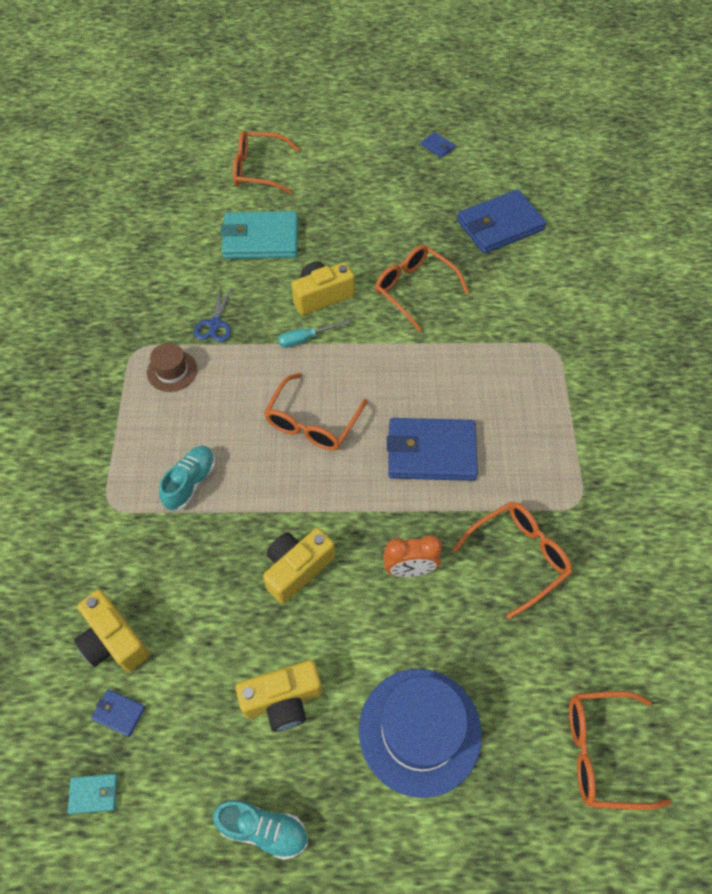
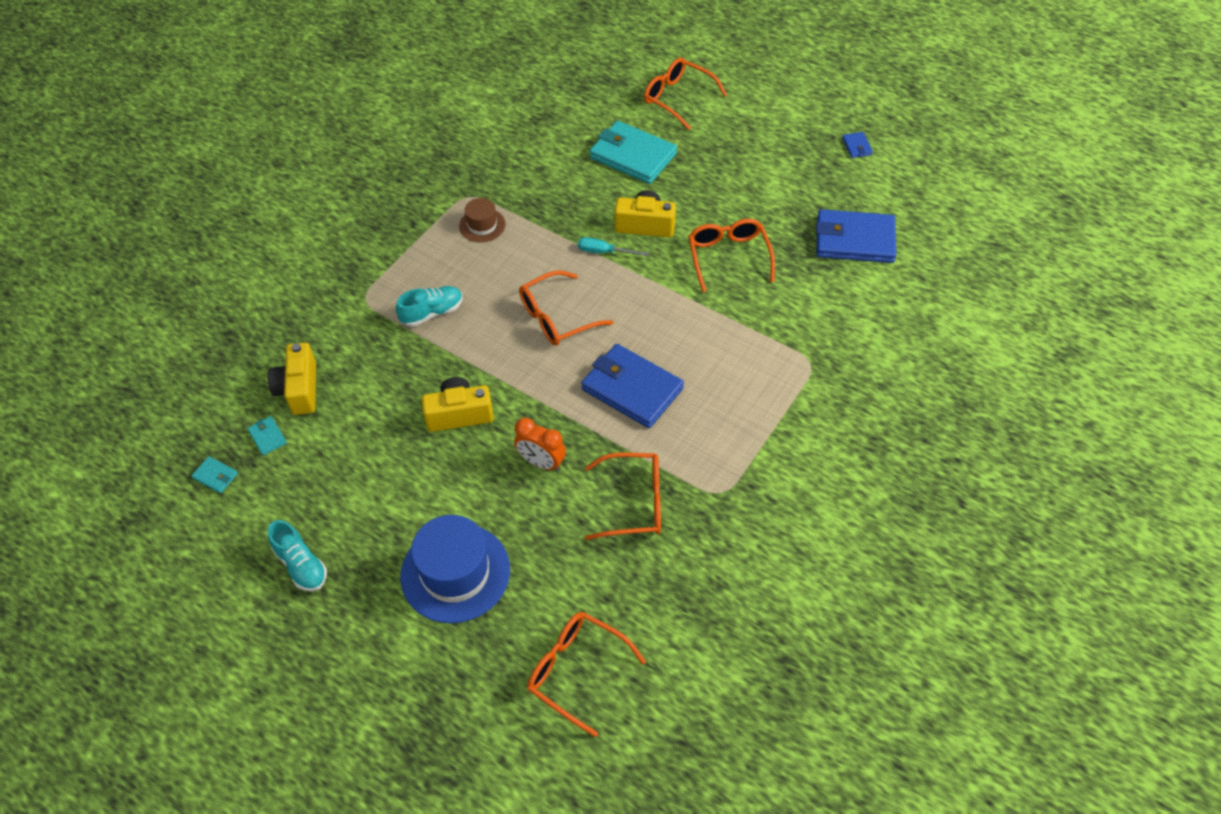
camera: 35 degrees right, 5 degrees down
blue wallet [91,689,146,737] -> turquoise wallet [247,416,287,455]
blue scissors [194,286,232,342] -> none
yellow camera [236,660,322,732] -> none

